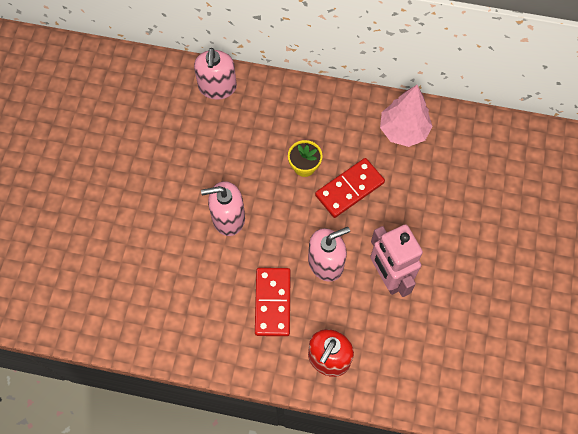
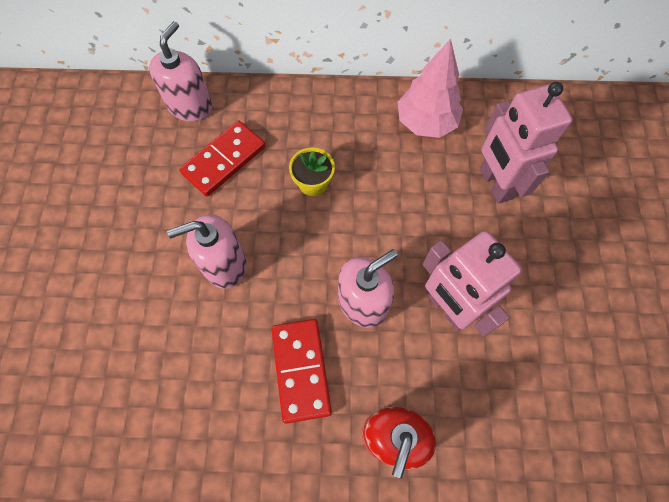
camera: 10 degrees left, 0 degrees up
pink soap dispenser [194,48,237,99] -> pink soap dispenser turned 150 degrees counterclockwise [149,21,212,121]
red domino [315,158,385,218] -> red domino moved to [179,121,266,196]
none -> pink robot [480,82,573,204]

